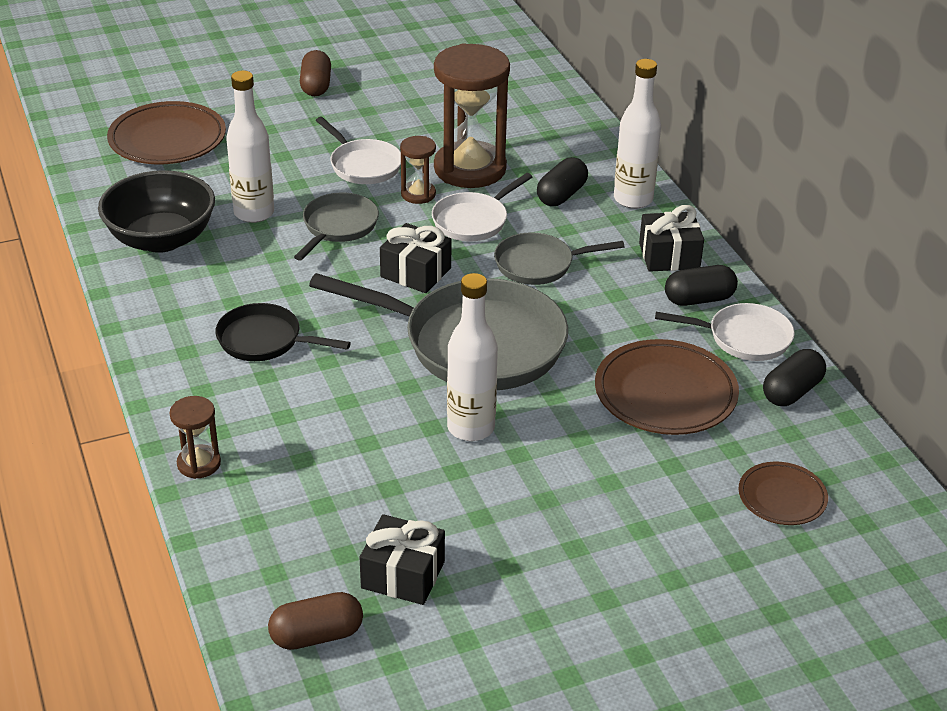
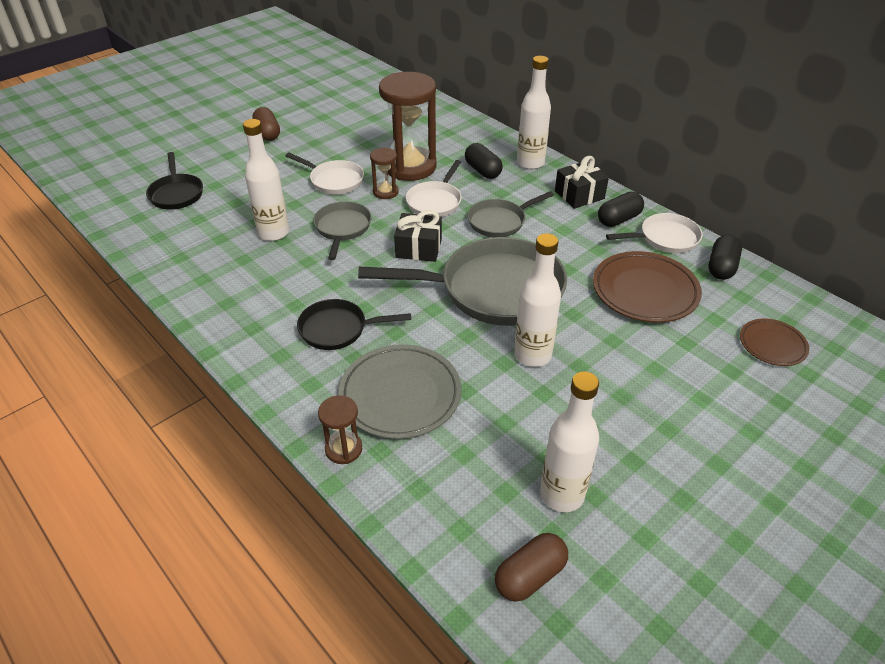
camera: 20 degrees left, 5 degrees up
black bowl [98,170,215,253] -> none
brown plate [107,101,226,164] -> black pan [146,152,203,210]
black gift [359,514,445,605] -> white bottle [540,372,599,512]
black capsule [537,157,588,206] -> black capsule turned 45 degrees counterclockwise [465,143,503,179]
none -> grey plate [339,344,462,439]

